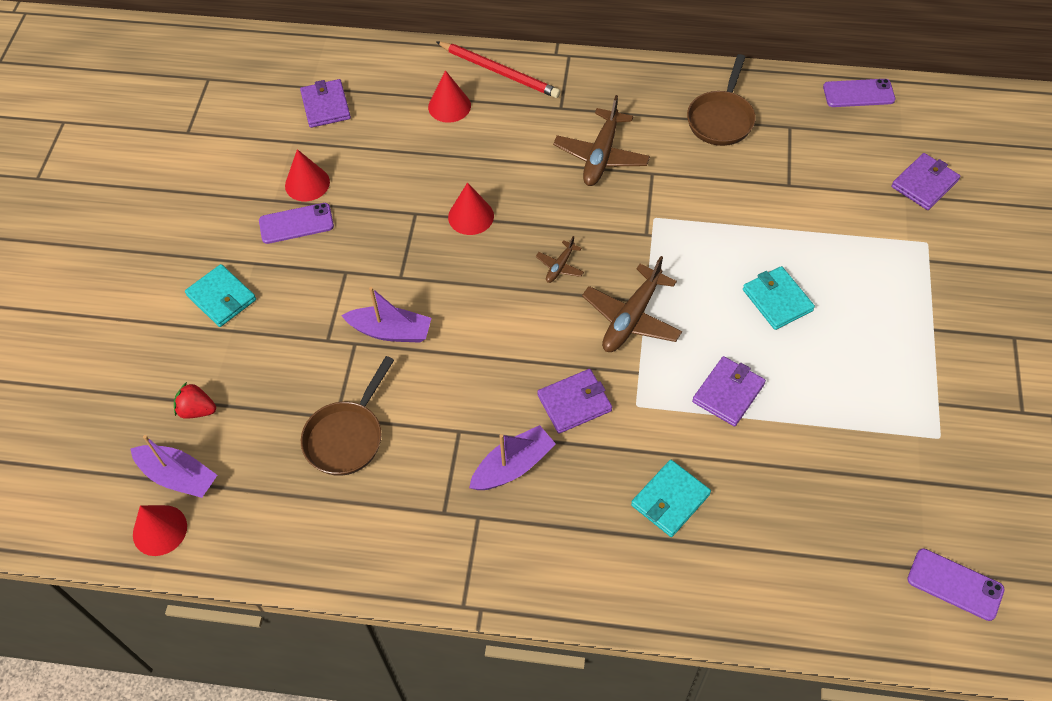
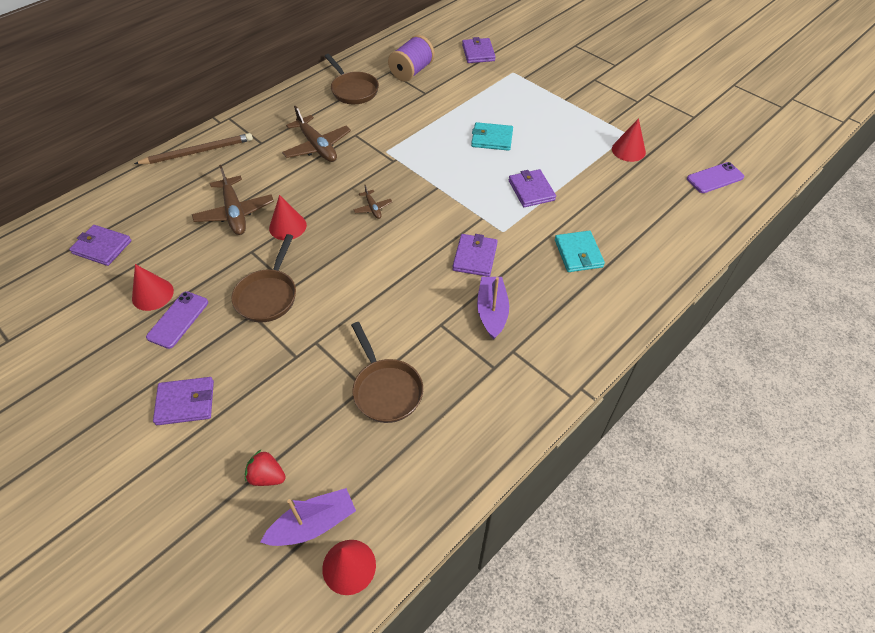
camera: 55 degrees left, 5 degrees down
red strawberry [174,382,216,419] -> red strawberry turned 60 degrees clockwise [245,450,286,486]
turquoise wallet [185,264,256,327] -> purple wallet [153,377,214,425]
purple boat [341,287,431,343] -> none
red cone [428,70,471,123] -> red cone moved to [612,118,646,162]
red pencil [437,42,561,98] -> brown pencil [134,133,253,164]
brown plane [582,256,682,352] -> brown plane moved to [192,165,274,235]
purple phone [823,79,895,107] -> none
none -> brown pan [232,234,296,323]
none -> purple spool [388,35,434,82]

